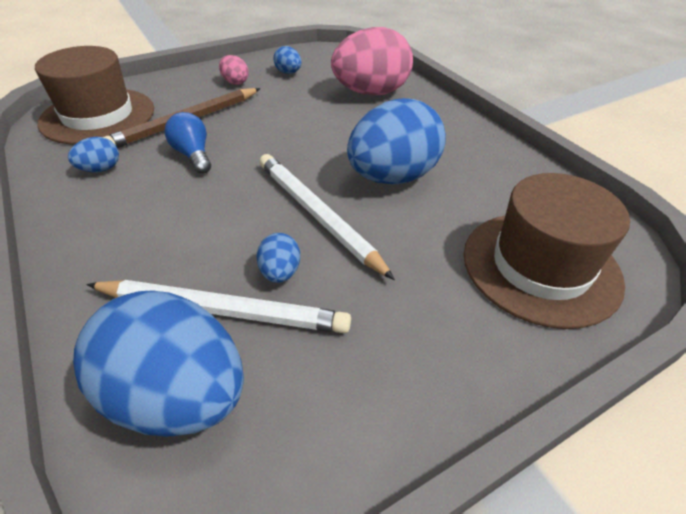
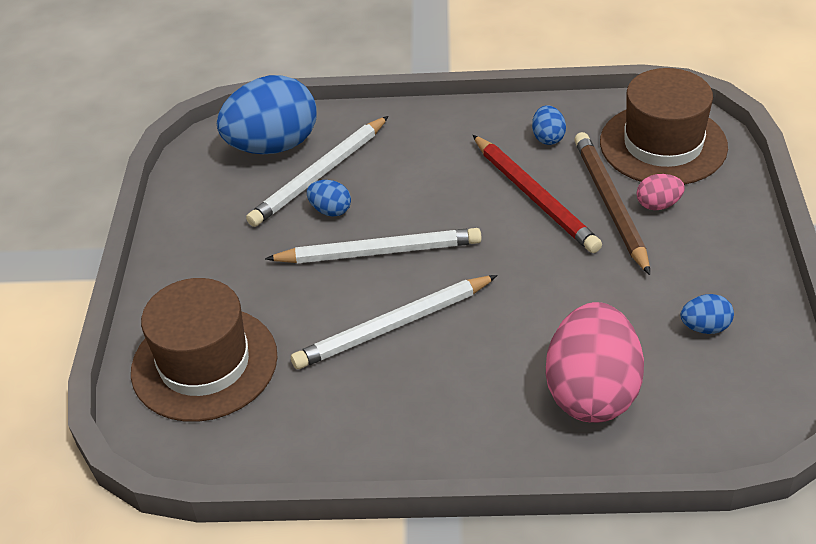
camera: 125 degrees right, 0 degrees up
blue light bulb [165,112,211,174] -> red pencil [473,135,602,253]
pink egg [219,55,249,85] -> pink egg moved to [637,174,685,210]
blue egg [347,98,446,184] -> white pencil [291,275,498,369]

